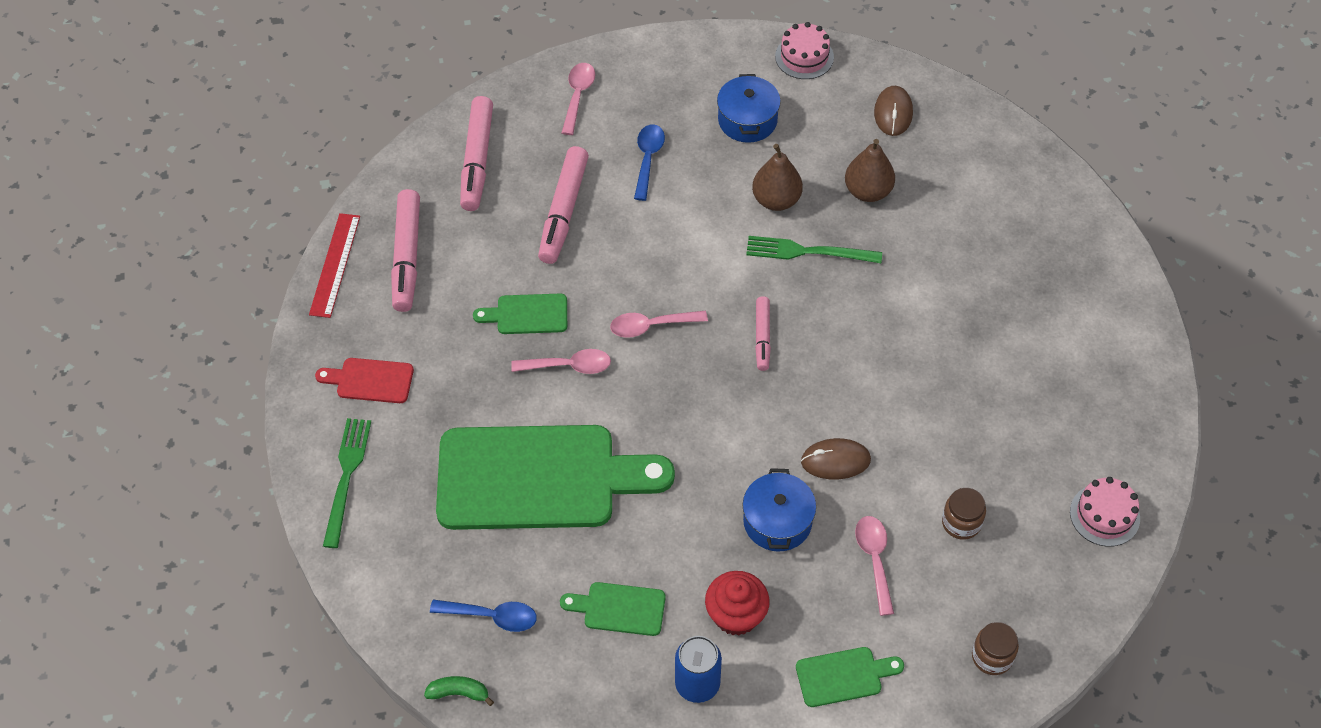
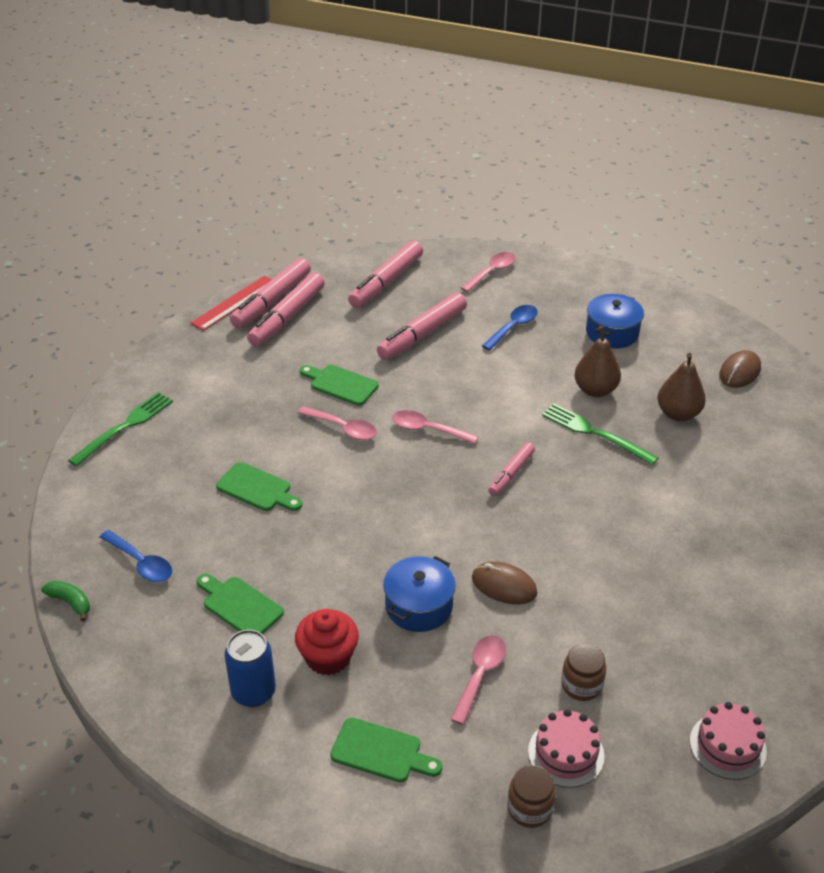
camera: 30 degrees right, 15 degrees down
red cutting board [315,358,414,403] -> none
green cutting board [436,425,675,530] -> green cutting board [216,462,302,511], size x0.42
pink cake [775,22,834,79] -> pink cake moved to [528,709,605,788]
none -> pink marker [230,258,311,328]

